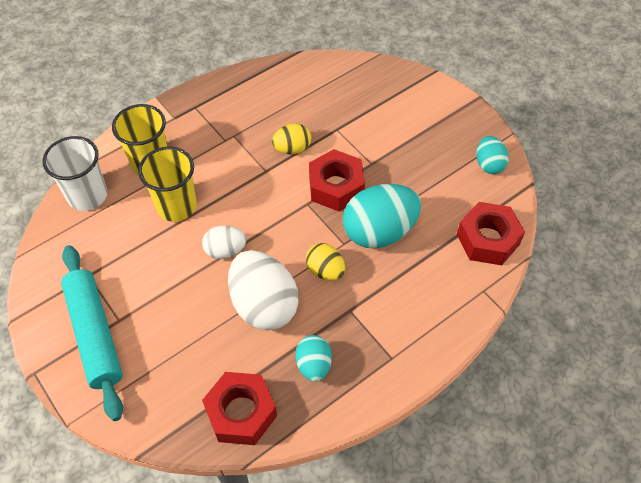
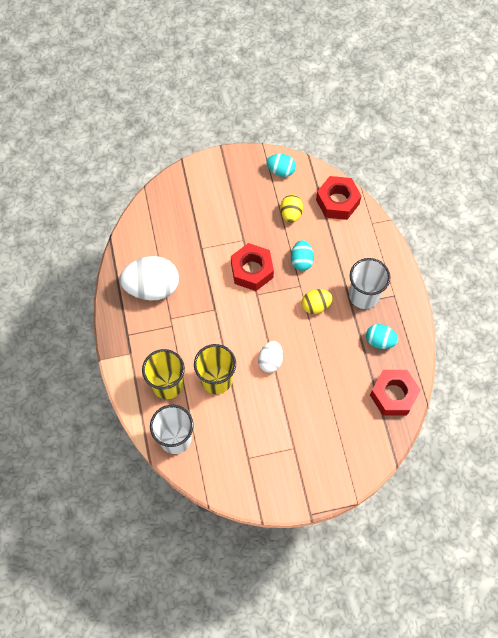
camera: 65 degrees left, 10 degrees up
turquoise rolling pin [61,245,123,421] -> none
white egg [228,250,299,330] -> white egg moved to [119,256,179,301]
yellow egg [272,123,311,154] -> yellow egg moved to [280,194,303,223]
turquoise egg [343,184,421,248] -> turquoise egg [291,240,314,271], size x0.54
none -> white cup [349,258,390,309]

